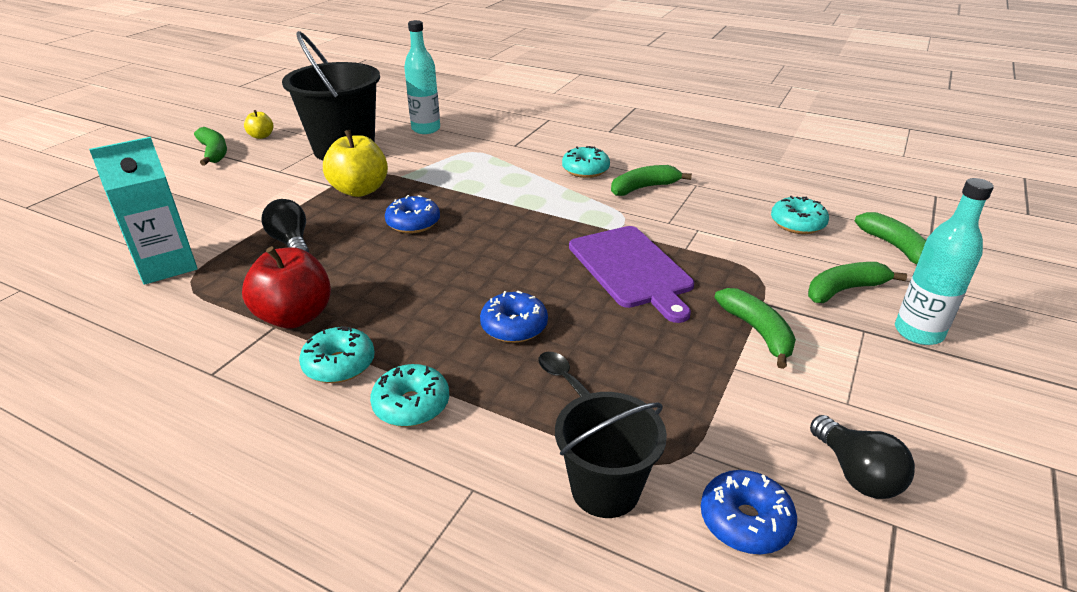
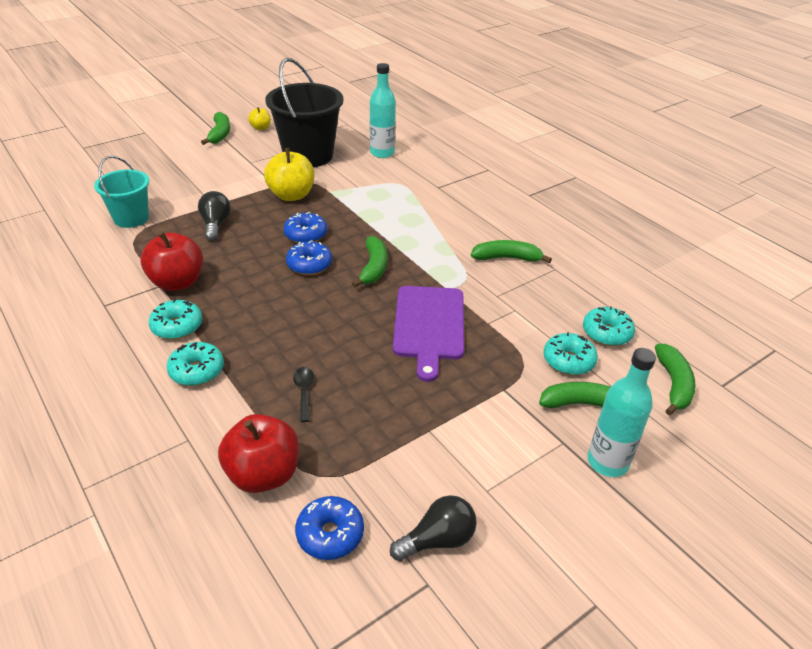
camera: 25 degrees right, 5 degrees up
turquoise carton [89,137,198,285] -> turquoise bucket [94,156,149,228]
blue donut [480,290,548,343] -> blue donut moved to [286,240,332,275]
black bucket [555,392,667,518] -> red apple [218,414,299,493]
turquoise donut [562,146,610,178] -> turquoise donut moved to [543,332,598,375]
green banana [714,288,796,369] -> green banana moved to [352,236,387,287]
black light bulb [810,415,915,499] -> black light bulb turned 120 degrees counterclockwise [390,495,477,561]

